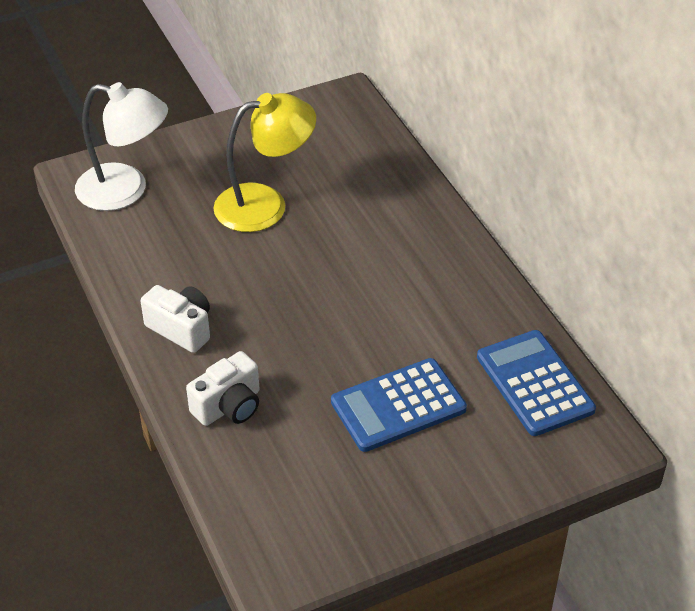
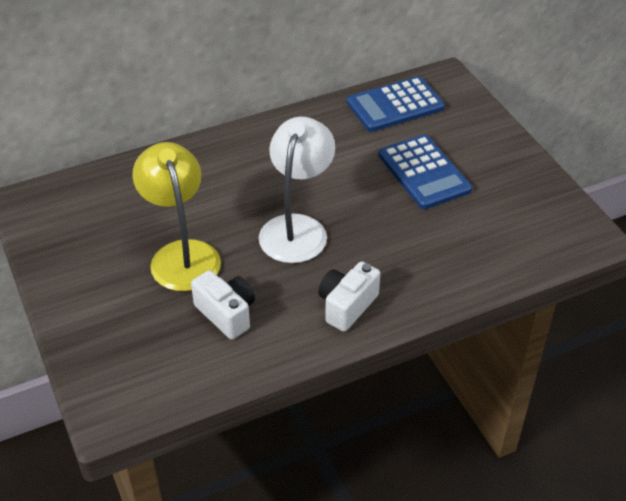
camera: 90 degrees left, 0 degrees up
white lamp [75,82,168,211] -> white lamp moved to [259,117,335,263]
white camera [186,351,259,426] -> white camera moved to [191,270,255,340]

